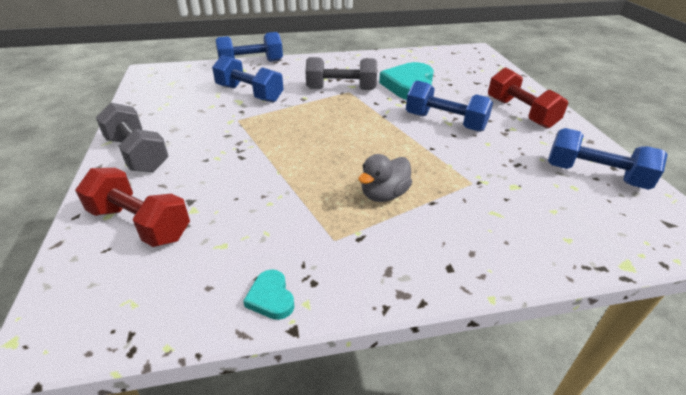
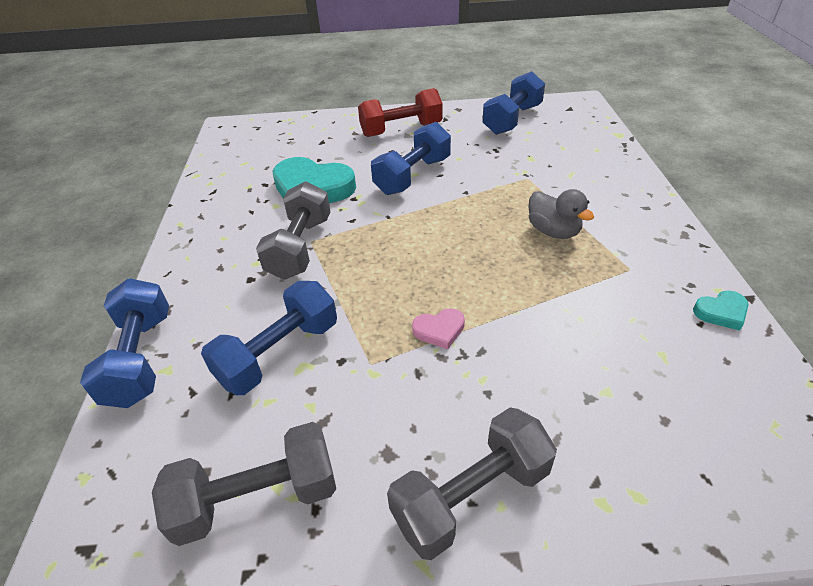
camera: 80 degrees left, 5 degrees up
red dumbbell [75,168,190,247] -> none
none -> grey dumbbell [152,422,336,546]
none -> pink heart [412,308,465,349]

